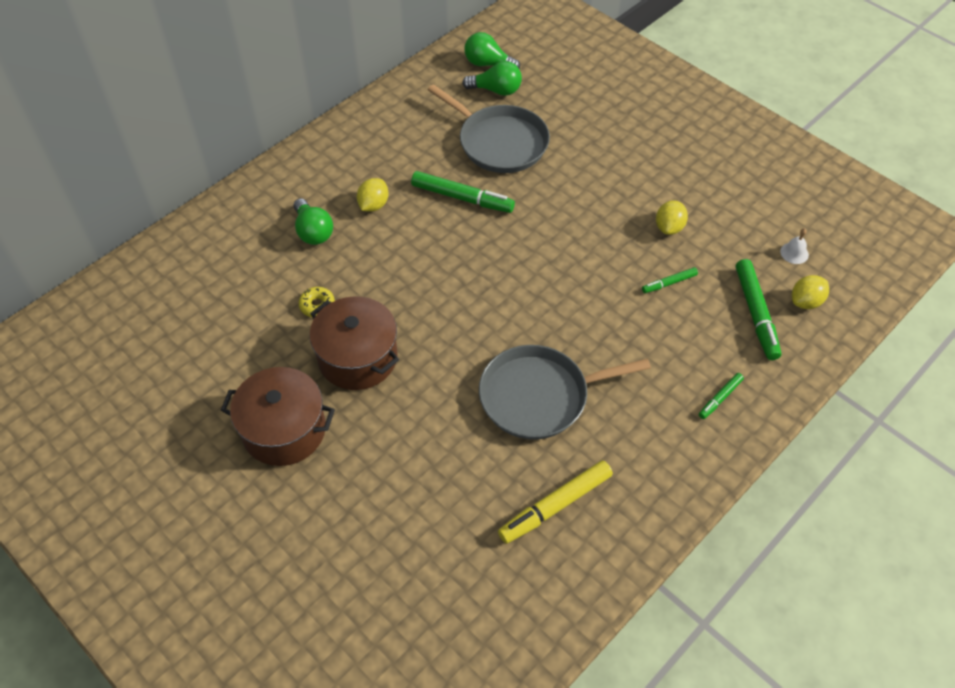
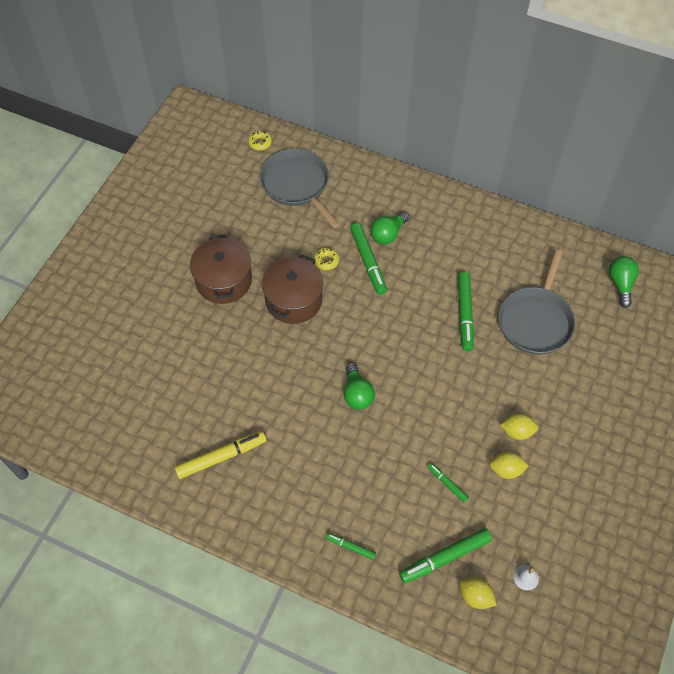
camera: 70 degrees right, 5 degrees up
yellow lemon [357,178,388,212] -> yellow lemon moved to [500,413,538,440]
green light bulb [462,61,522,96] -> green light bulb moved to [344,363,375,410]
grey pan [479,345,651,440] -> grey pan moved to [259,149,340,228]
yellow marker [498,460,613,544] -> yellow marker turned 120 degrees clockwise [174,431,267,479]
none -> yellow donut [248,130,272,151]
none -> green marker [350,223,387,295]

